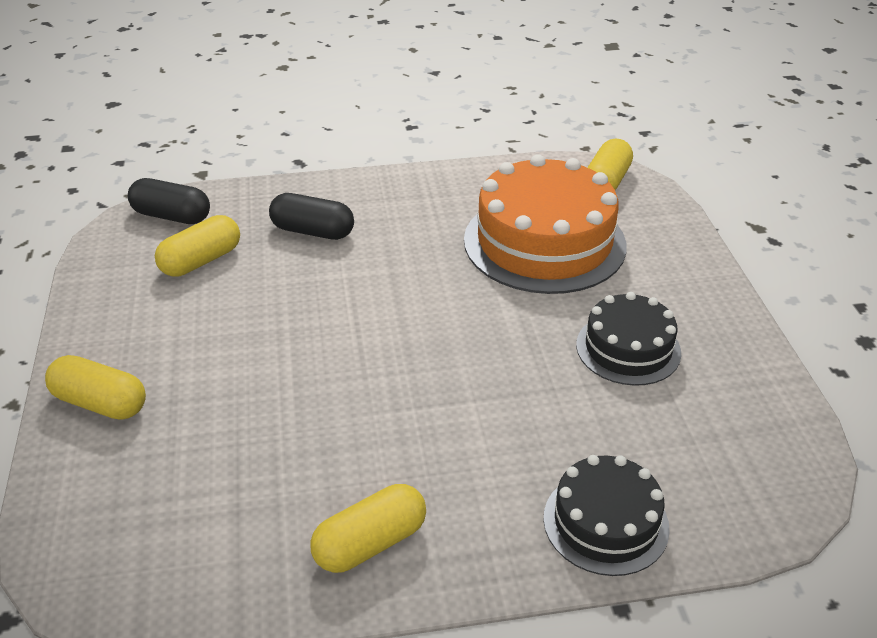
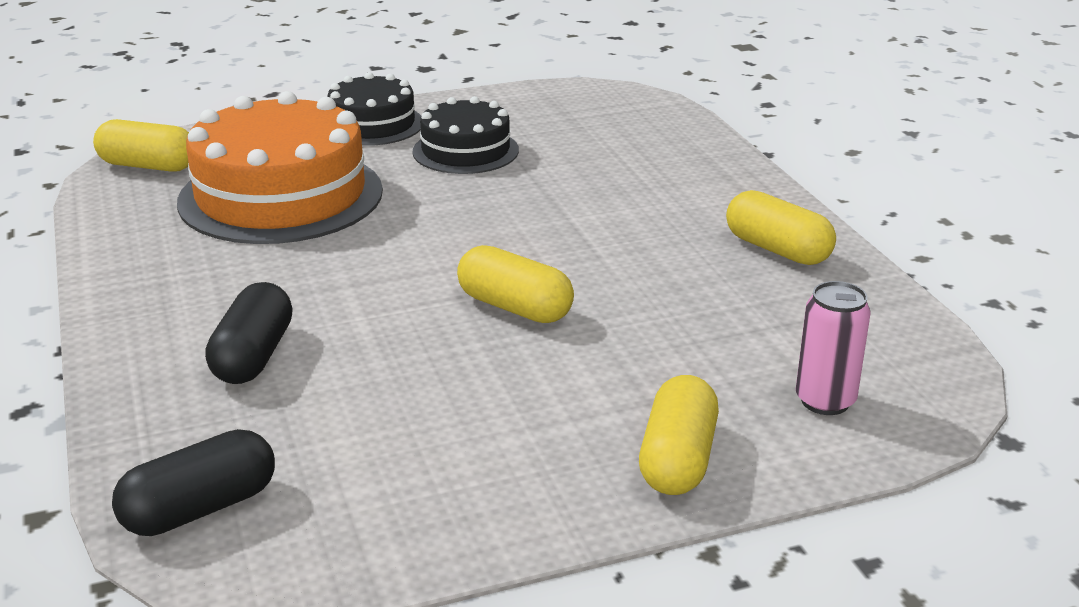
camera: 100 degrees left, 10 degrees down
black capsule [128,178,210,224] -> black capsule turned 45 degrees clockwise [112,429,275,536]
yellow capsule [155,215,240,277] -> yellow capsule moved to [457,245,574,323]
black cake [543,455,670,576] -> black cake moved to [327,72,421,146]
none -> pink can [796,281,871,415]

